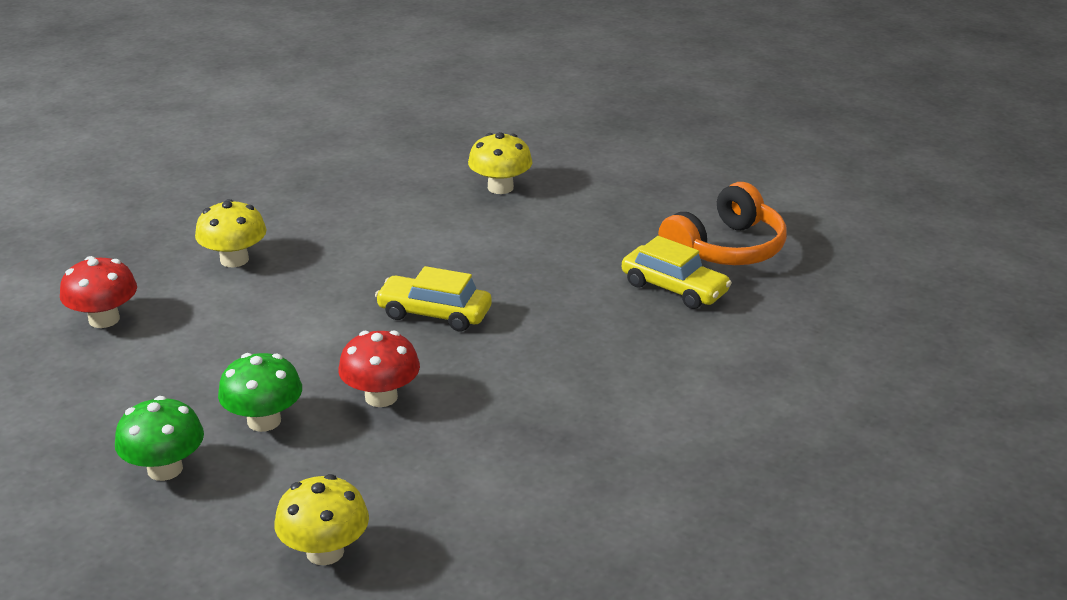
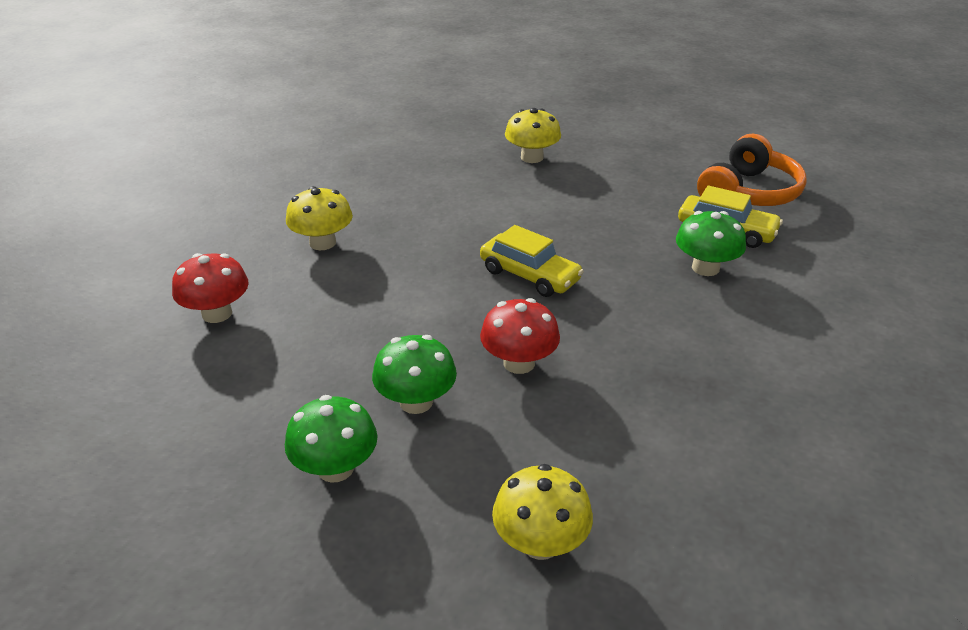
camera: 10 degrees left, 5 degrees up
yellow car [375,266,492,331] -> yellow car turned 150 degrees counterclockwise [480,225,584,297]
none -> green mushroom [676,211,746,276]

